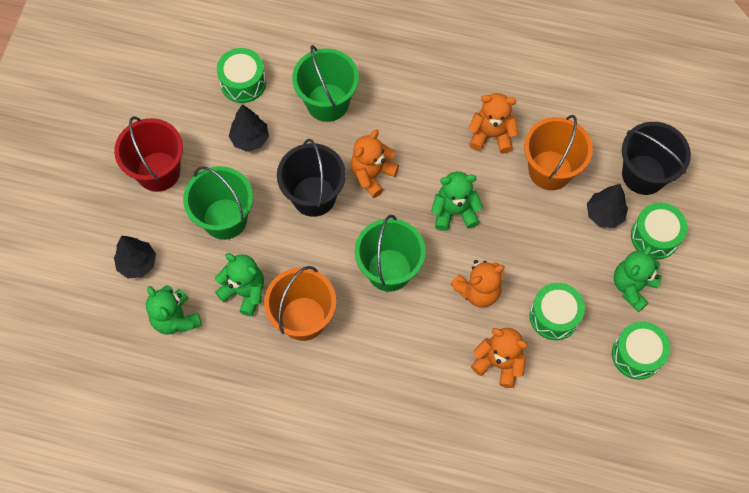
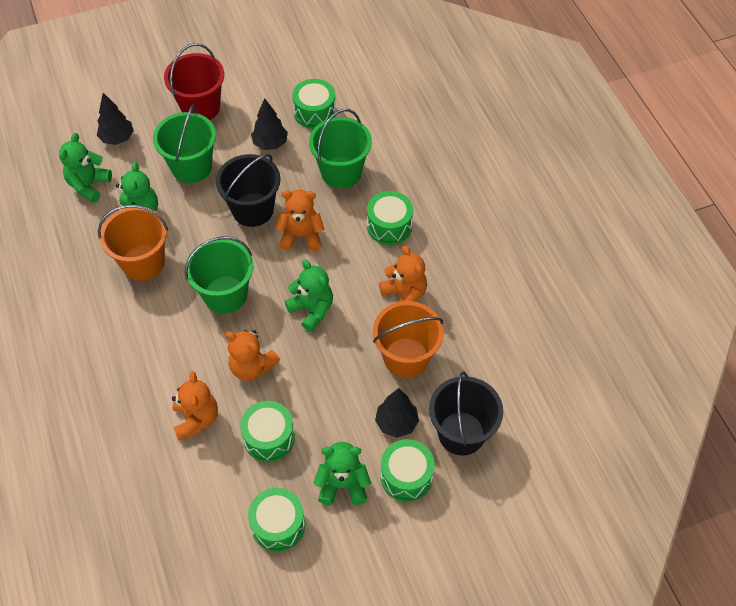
camera: 55 degrees right, 10 degrees down
none -> green drum [367,191,413,245]

